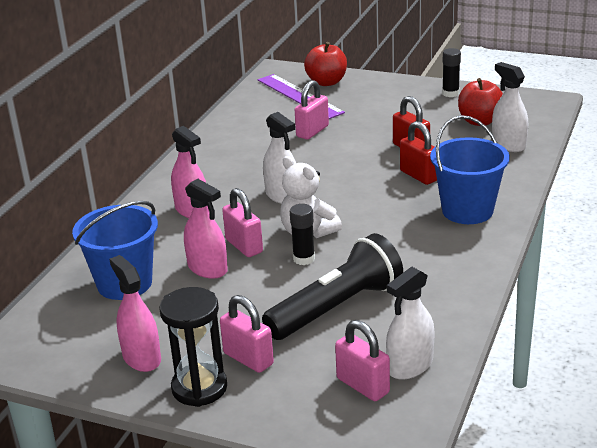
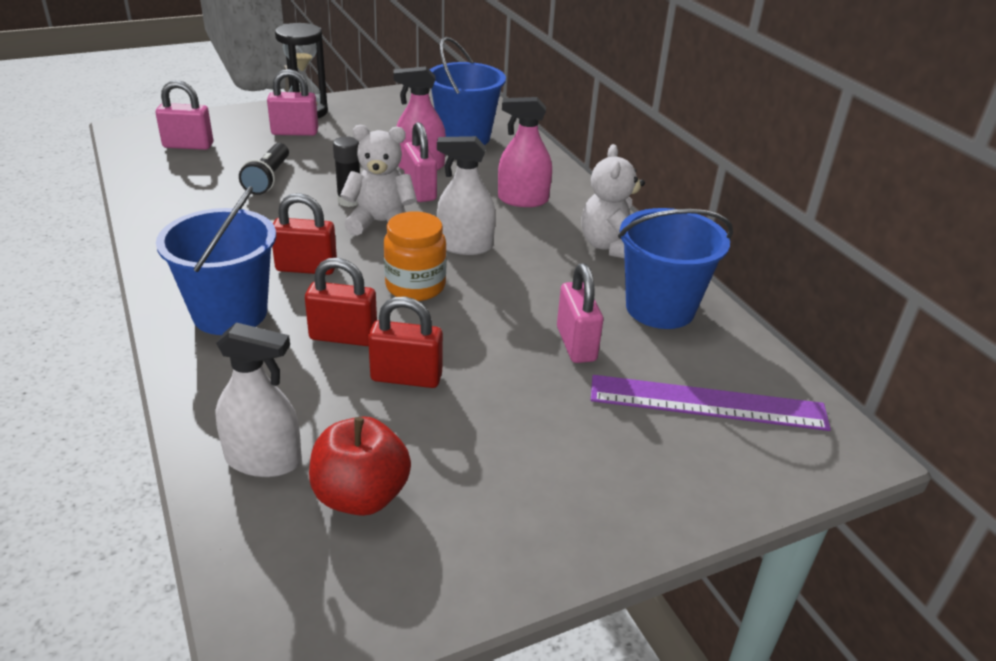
camera: 130 degrees right, 5 degrees up
pink spray bottle [109,255,161,372] -> none
pink padlock [222,188,263,257] -> pink padlock turned 60 degrees clockwise [404,122,437,202]
black flashlight [262,233,403,340] -> black flashlight [239,143,289,195], size x0.57
red apple [304,42,347,86] -> none
white spray bottle [386,267,435,380] -> none
black glue stick [442,48,461,97] -> none
none -> red padlock [272,193,337,275]
none -> orange jar [384,211,447,301]
none -> white teddy bear [581,144,645,259]
none -> blue bucket [618,208,733,329]

